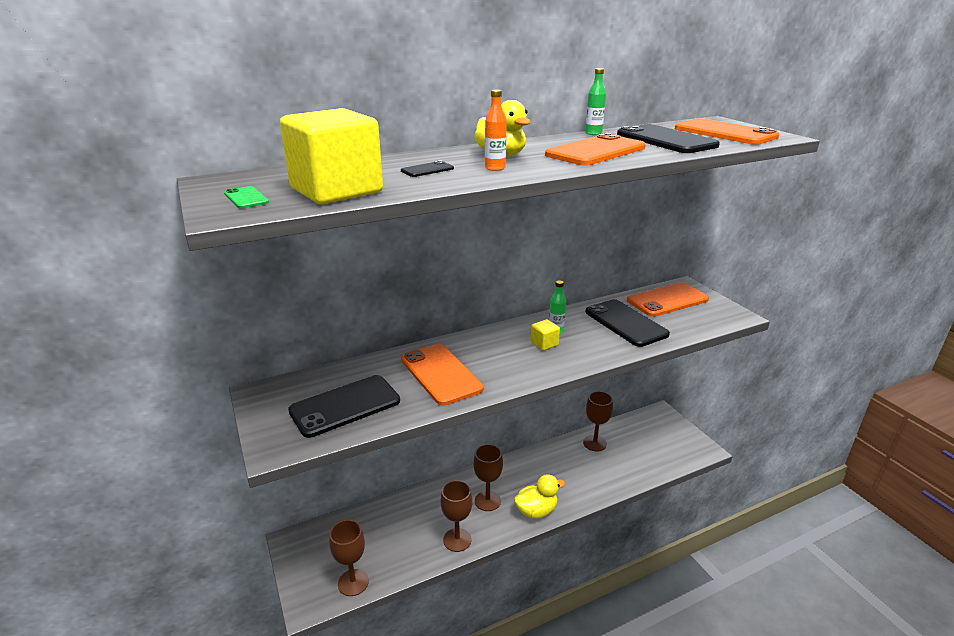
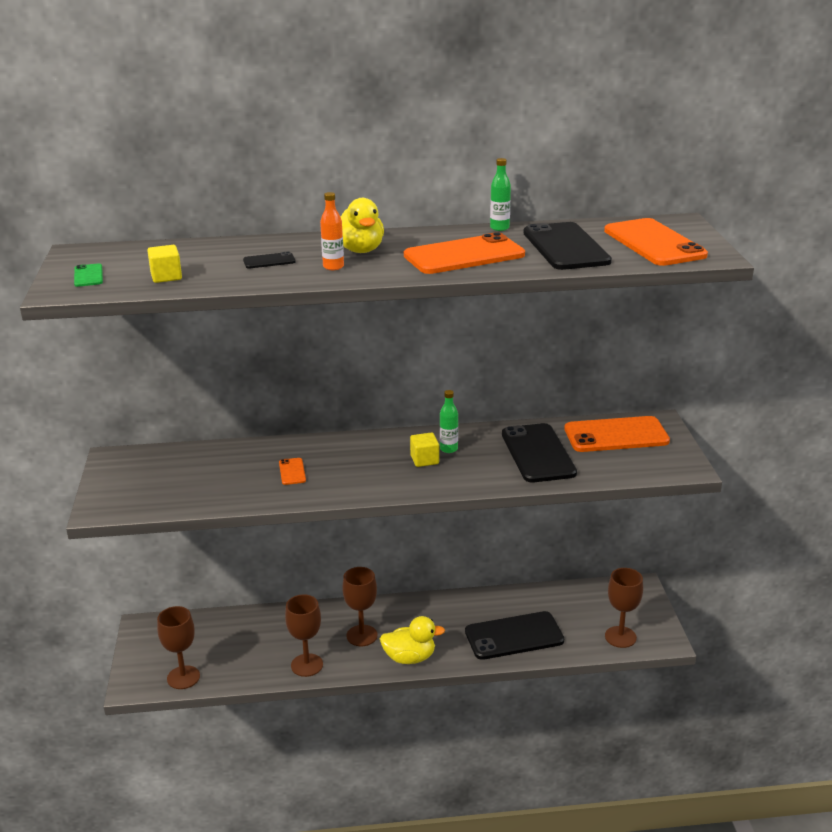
camera: 20 degrees right, 0 degrees up
yellow cube [280,108,383,204] -> yellow cube [147,245,182,283], size x0.43
black phone [288,375,400,438] -> black phone moved to [465,611,564,660]
orange phone [401,344,484,406] -> orange phone [279,458,306,485], size x0.44
brown goblet [583,391,613,451] -> brown goblet moved to [605,568,643,648]

